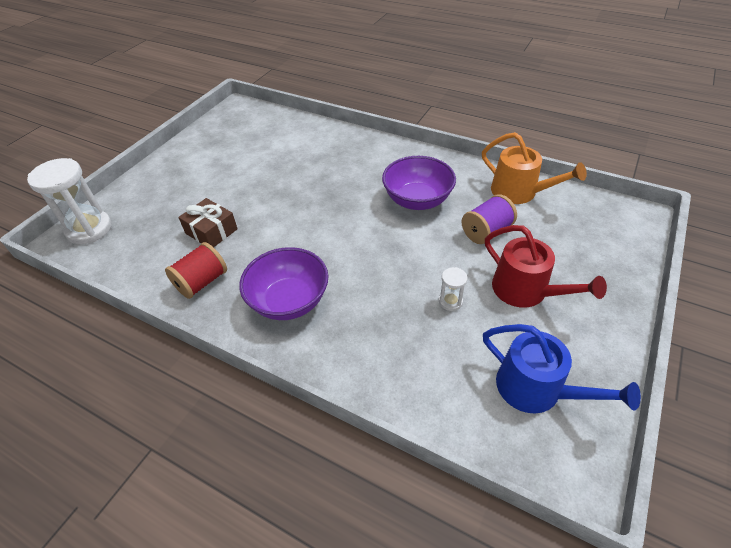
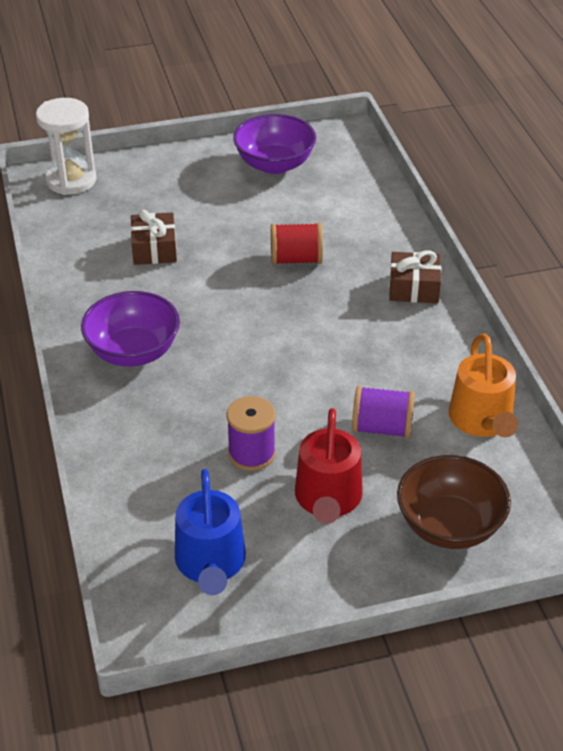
camera: 45 degrees right, 5 degrees down
red spool [165,242,227,299] -> red spool moved to [271,222,323,265]
purple bowl [382,156,456,210] -> purple bowl moved to [233,114,316,174]
white hourglass [439,267,468,311] -> purple spool [227,396,276,471]
none -> brown gift [389,250,441,303]
none -> brown bowl [397,455,511,549]

